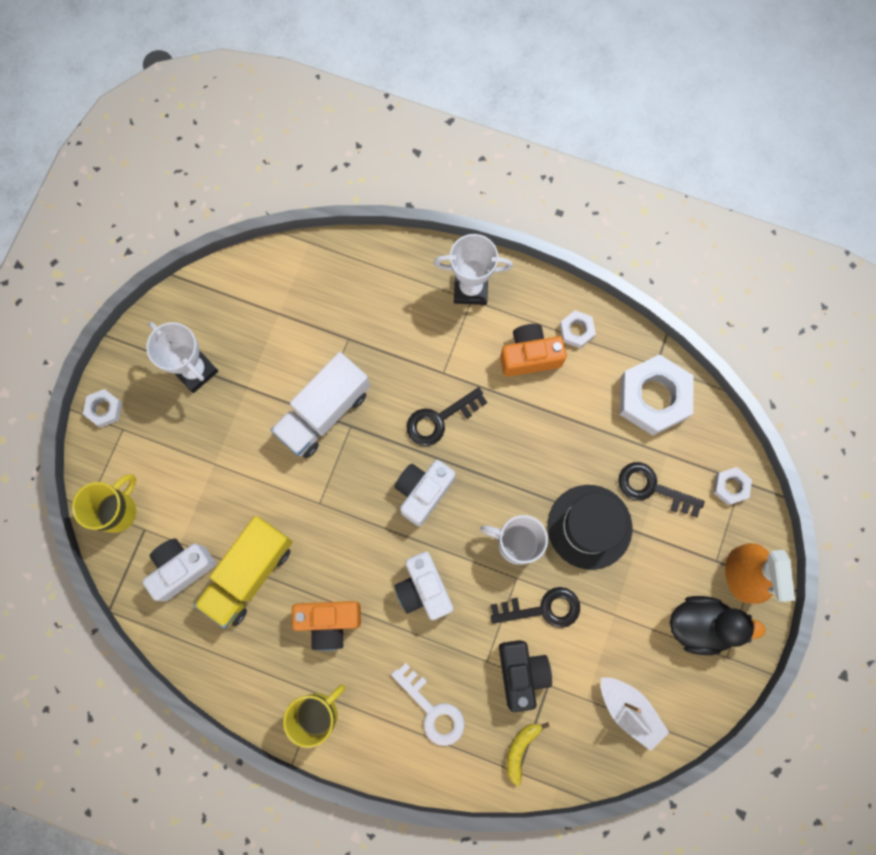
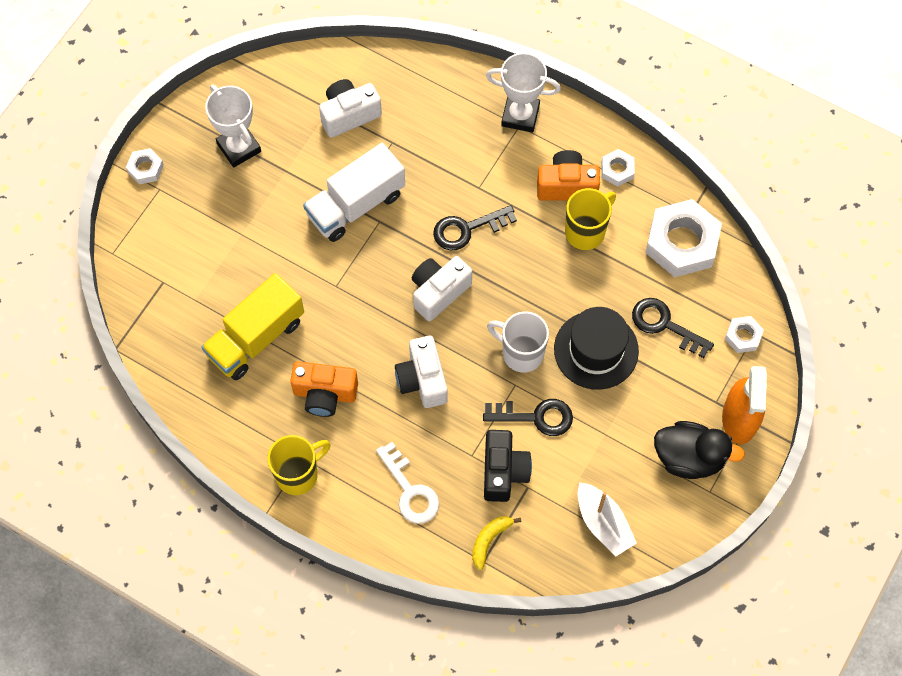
camera: 10 degrees right, 10 degrees down
yellow mug [72,474,136,533] -> yellow mug moved to [565,188,616,250]
white camera [142,538,216,601] -> white camera moved to [319,79,382,138]

